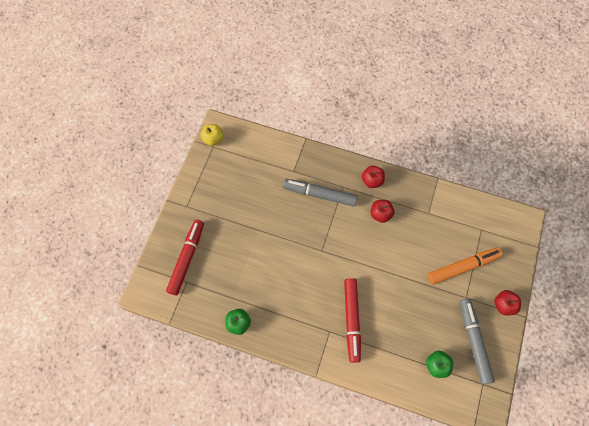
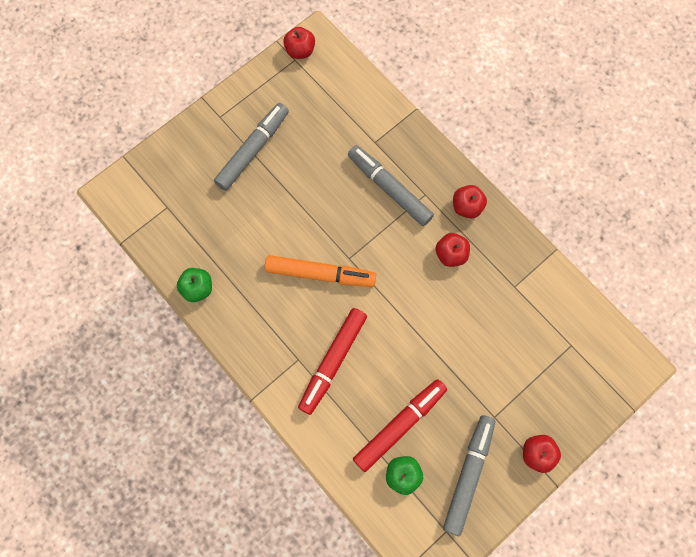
camera: 30 degrees right, 5 degrees up
red marker [166,220,204,295] -> red marker moved to [353,379,447,472]
yellow apple [201,124,223,146] -> red apple [283,27,315,59]
orange marker [427,247,503,285] -> orange marker moved to [265,255,376,287]
none -> grey marker [214,103,289,191]

